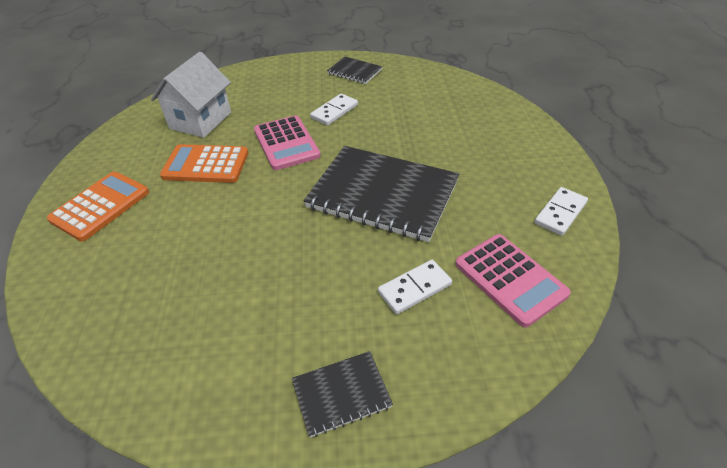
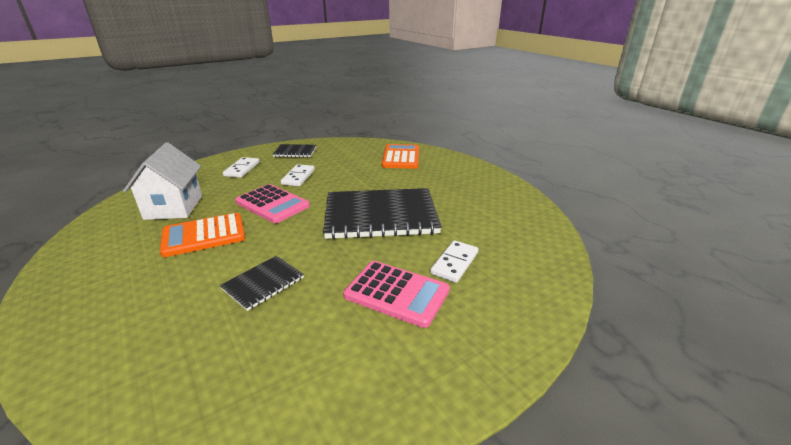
camera: 30 degrees left, 15 degrees down
orange calculator [47,172,149,241] -> orange calculator moved to [382,144,419,169]
black notebook [292,351,393,437] -> black notebook moved to [220,256,304,311]
pink calculator [455,234,571,327] -> pink calculator moved to [344,261,450,328]
white domino [534,187,588,236] -> white domino moved to [223,157,259,178]

